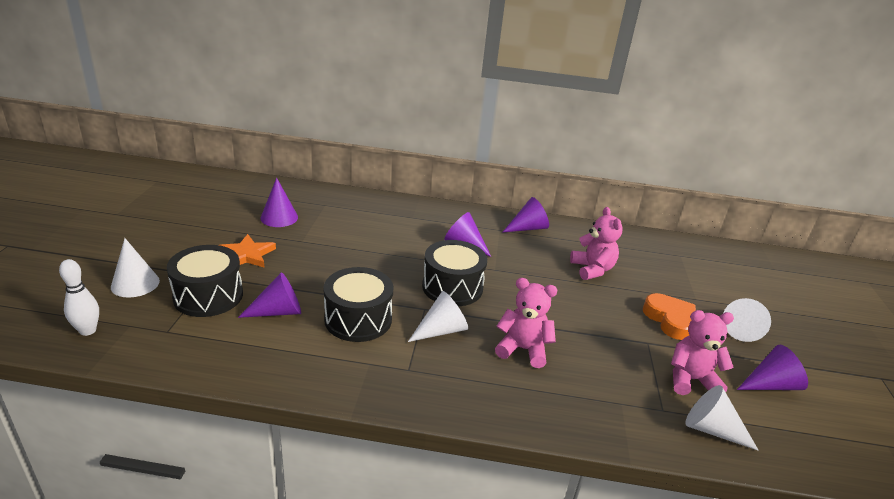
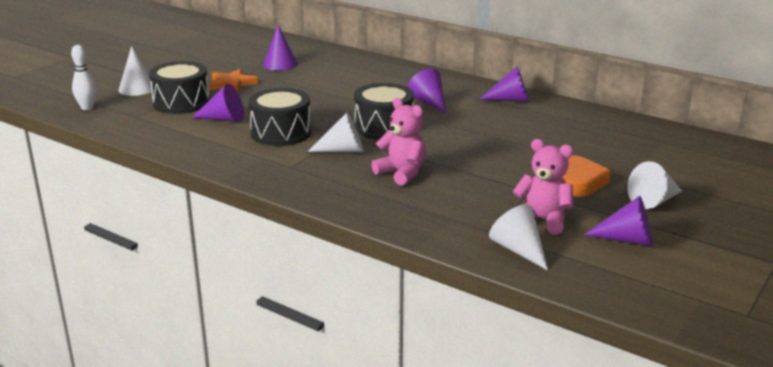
camera: 30 degrees right, 5 degrees down
pink teddy bear [570,207,622,280] -> none

